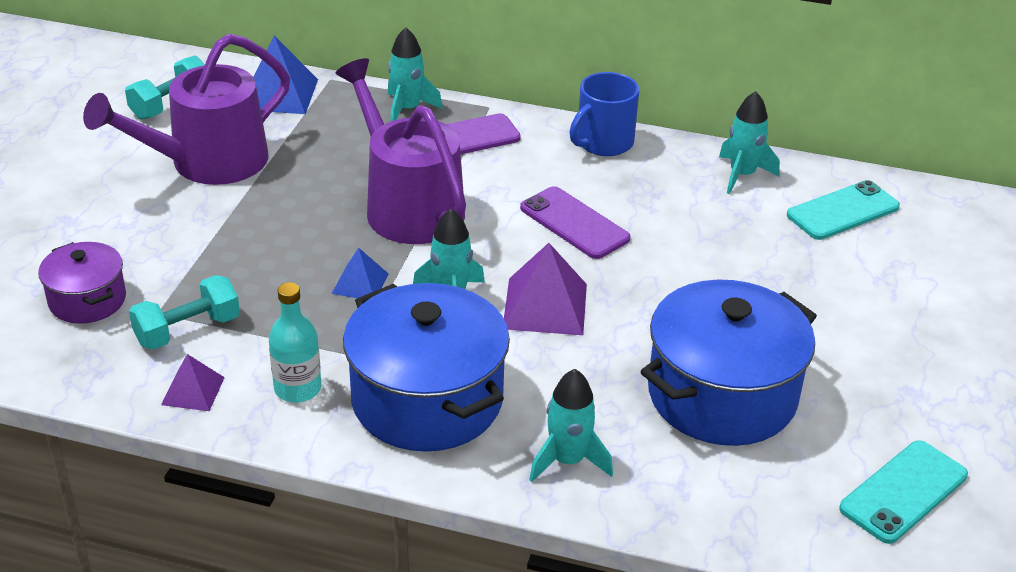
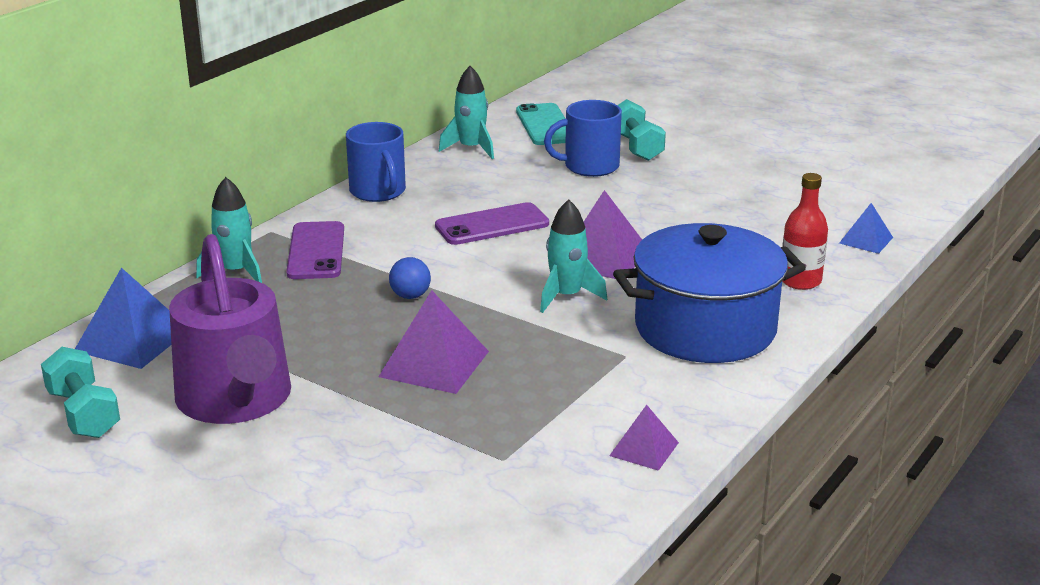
camera: 70 degrees left, 10 degrees down
purple pot [38,242,126,324] -> none
turquoise dumbbell [129,275,240,350] -> turquoise dumbbell moved to [618,99,666,161]
turquoise bottle [269,282,321,403] -> none
blue pyramid [332,247,389,298] -> blue pyramid moved to [839,203,893,254]
purple watering can [336,58,466,244] -> blue ball [389,257,431,299]
turquoise rocket [529,369,613,482] -> red bottle [782,173,828,290]
blue pot [640,280,817,446] -> none
turquoise phone [839,440,968,544] -> none
none -> purple pyramid [378,290,489,394]
none -> blue mug [544,100,622,177]

